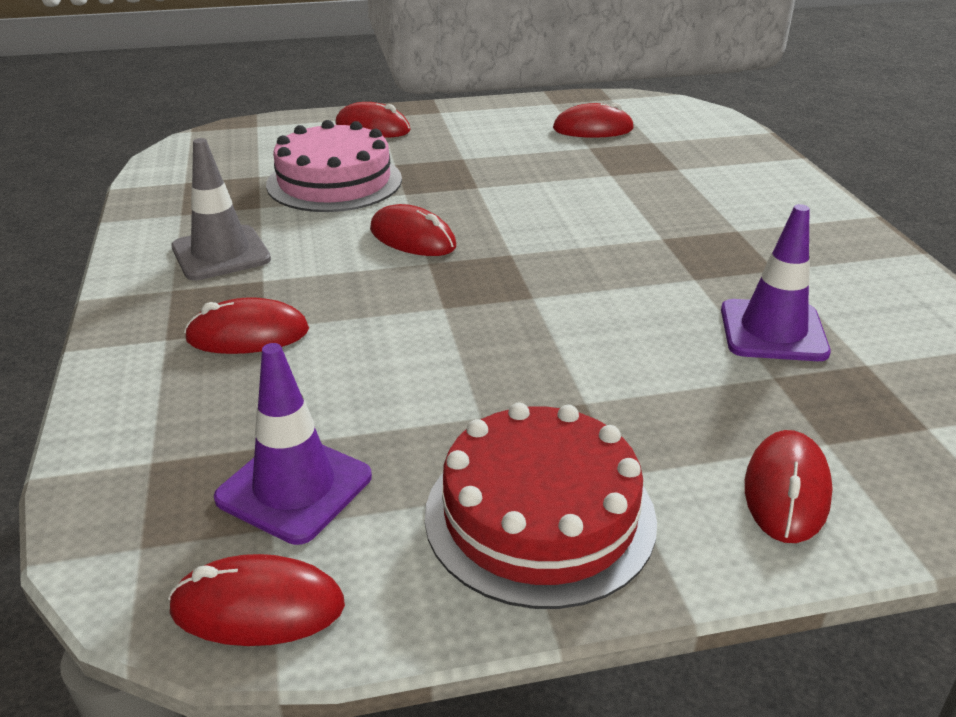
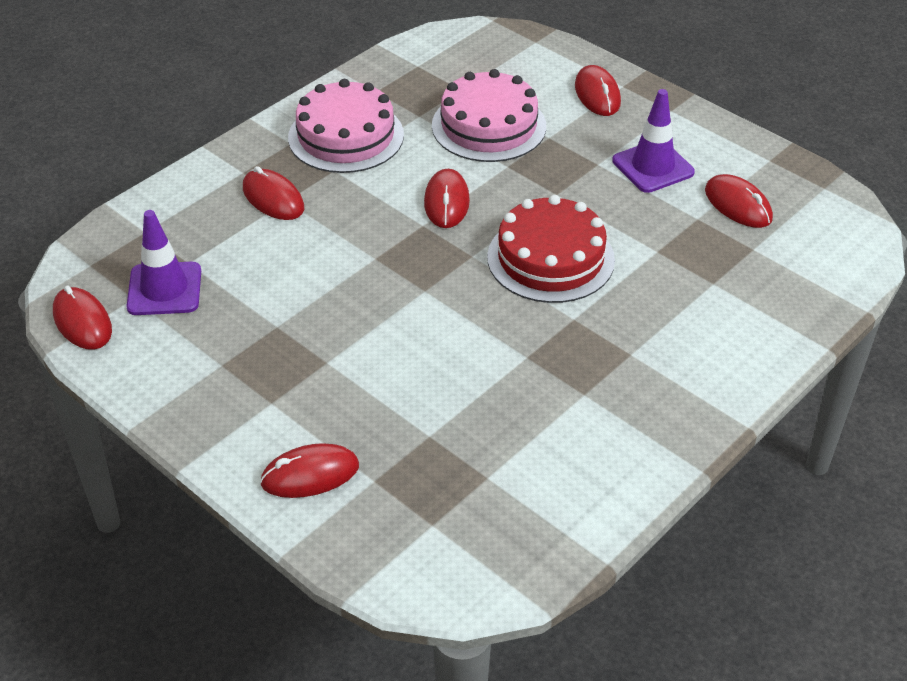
camera: 55 degrees right, 10 degrees up
grey traffic cone [171,138,271,281] -> pink cake [288,79,404,173]
red cake [425,403,657,609] -> red cake moved to [487,195,615,303]
purple traffic cone [721,204,831,361] -> purple traffic cone moved to [612,89,695,193]

